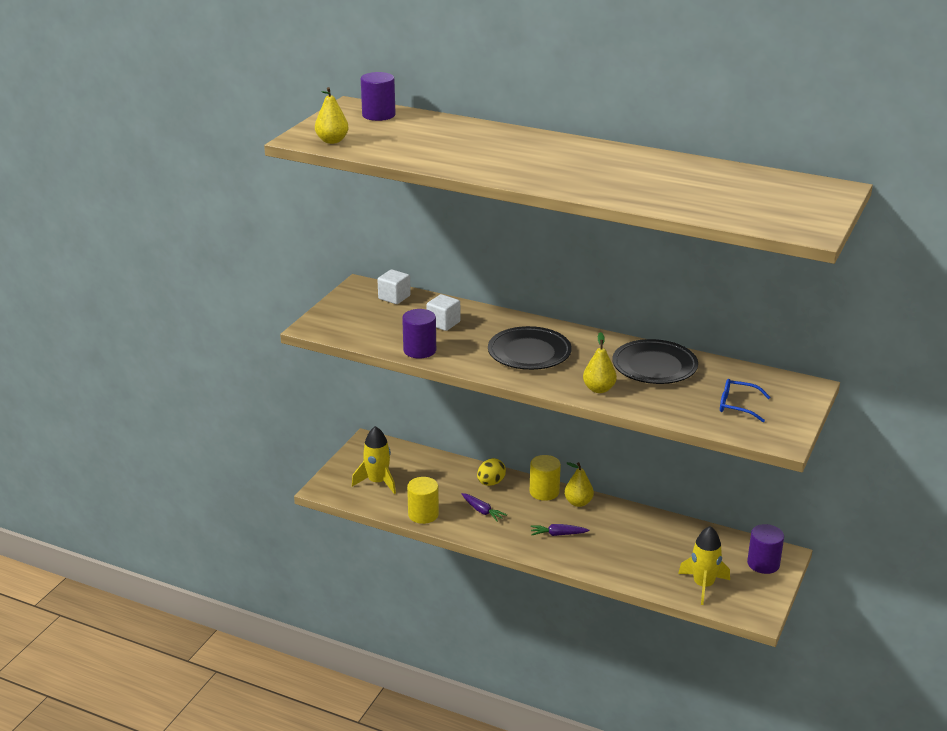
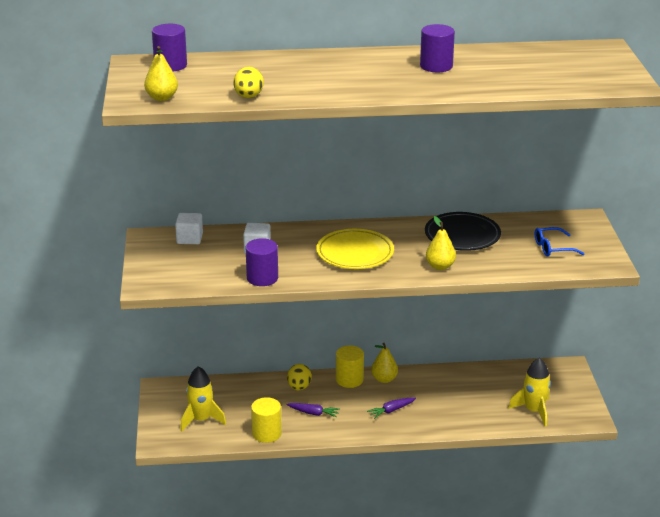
camera: 30 degrees left, 0 degrees up
black plate [488,326,572,370] -> yellow plate [316,229,394,269]
purple cylinder [747,524,784,574] -> purple cylinder moved to [420,24,455,72]
none -> yellow egg [233,67,264,98]

